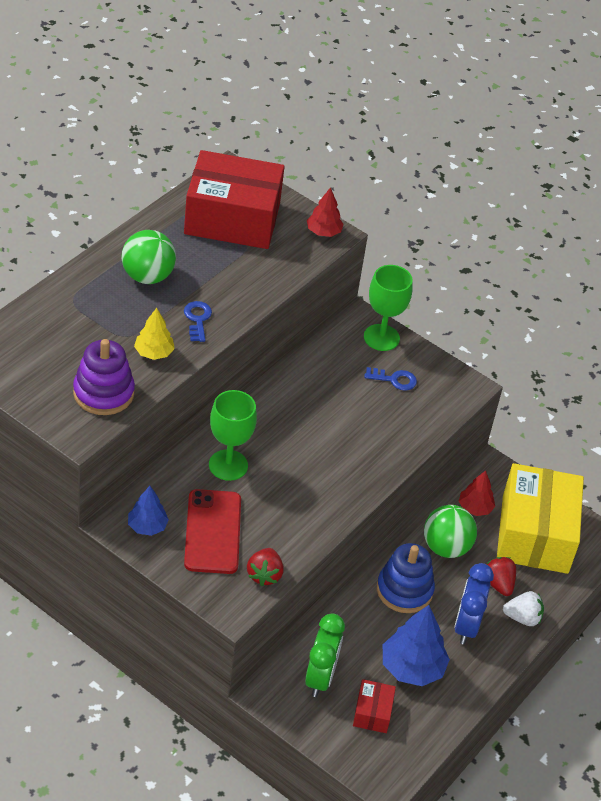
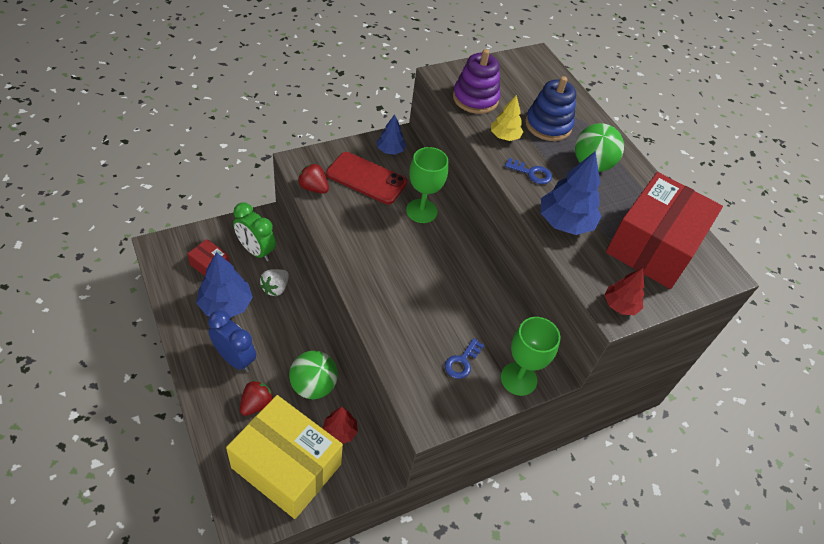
camera: 115 degrees right, 5 degrees up
blue stacking toy [377,543,435,613] -> blue stacking toy moved to [525,76,576,141]
red strawberry [487,557,516,596] -> red strawberry turned 60 degrees counterclockwise [240,380,274,416]
white strawberry [503,591,544,626] -> white strawberry moved to [260,269,289,296]
none -> blue tree [541,151,601,235]

